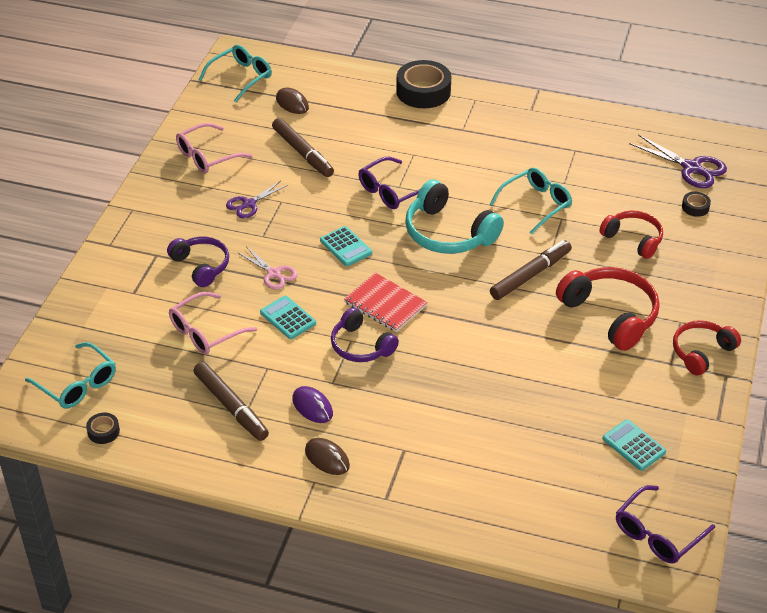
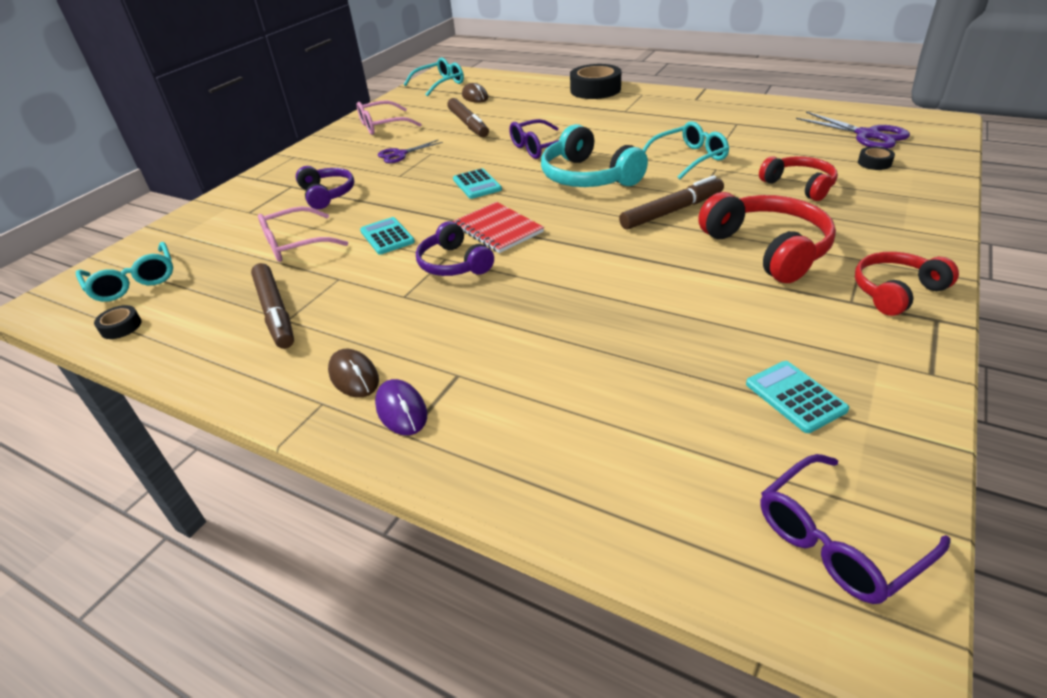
camera: 15 degrees right, 5 degrees down
pink scissors [237,246,298,290] -> none
purple mouse [292,386,333,423] -> purple mouse moved to [375,379,427,435]

